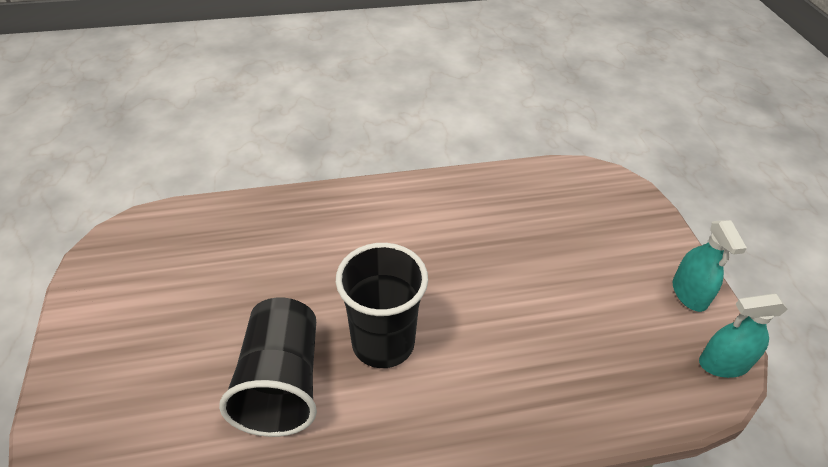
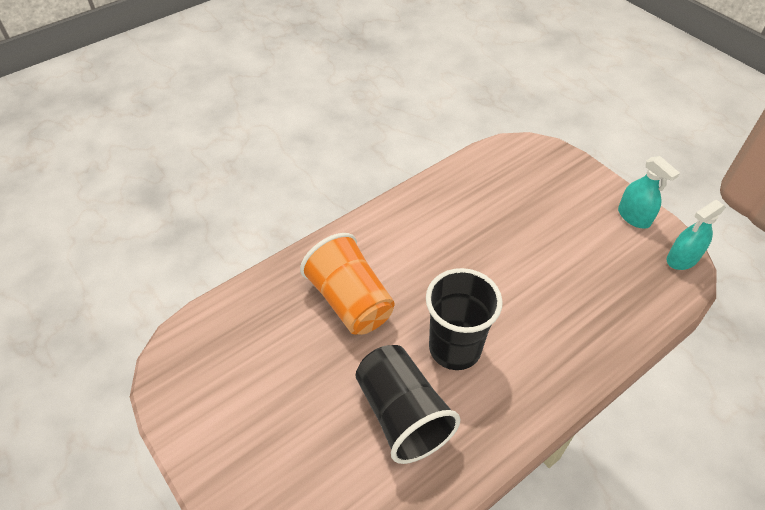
camera: 25 degrees left, 5 degrees up
none -> orange cup [300,233,395,335]

